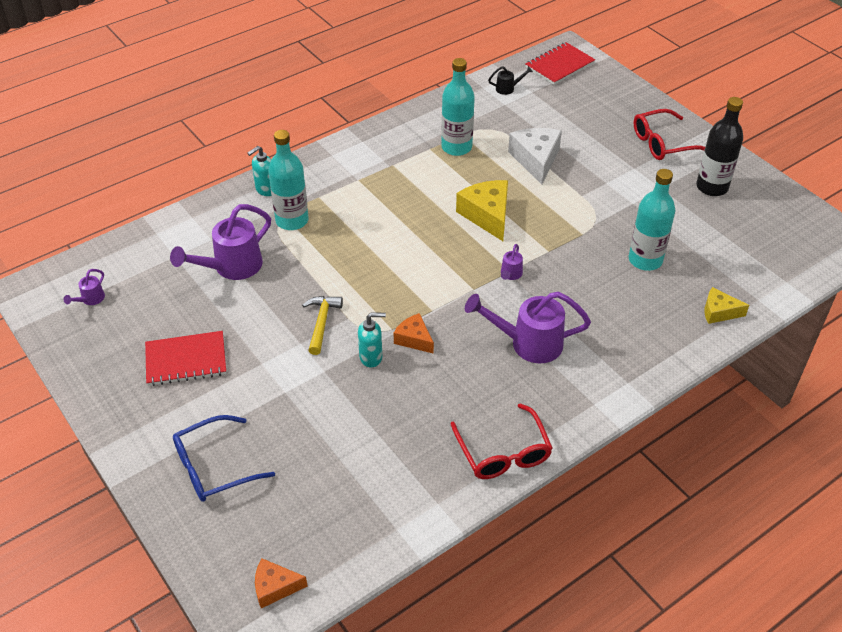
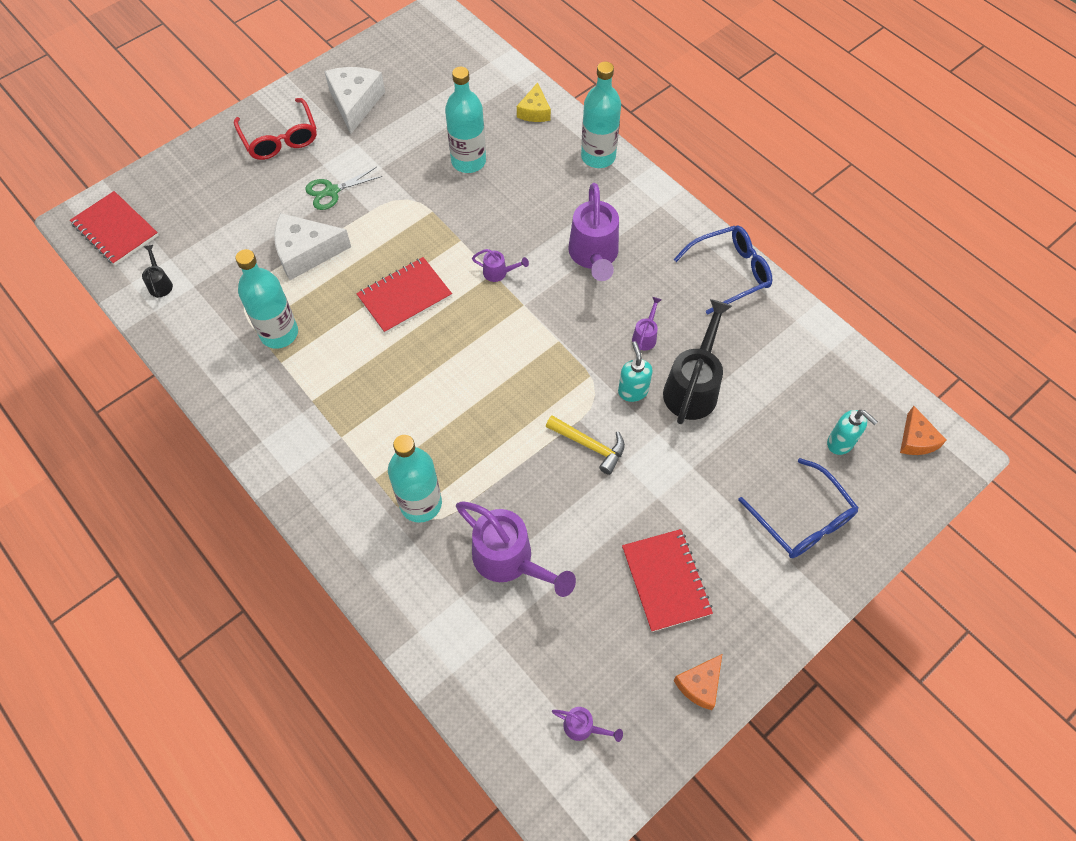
camera: 95 degrees left, 15 degrees up
turquoise soap dispenser [247,146,272,196] -> turquoise soap dispenser moved to [827,410,878,455]
yellow hammer [302,296,343,355] -> yellow hammer turned 150 degrees counterclockwise [546,415,625,475]
orange cheese [394,313,434,354] -> orange cheese moved to [673,654,722,710]
red glasses [451,403,553,479] -> blue glasses [674,226,772,315]
yellow cheese [456,180,508,241] -> red notebook [356,257,452,334]
black bottle [696,97,743,196] -> white cheese [324,67,385,134]
none -> green scissors [305,167,382,210]
none -> turquoise bottle [581,62,621,168]
none -> purple watering can [632,297,662,350]
none -> black watering can [663,299,732,424]

